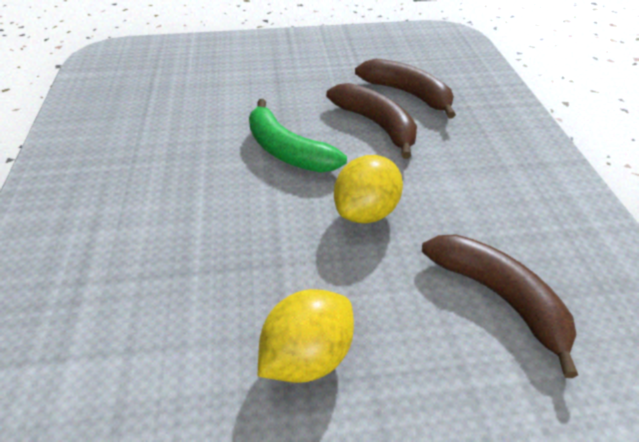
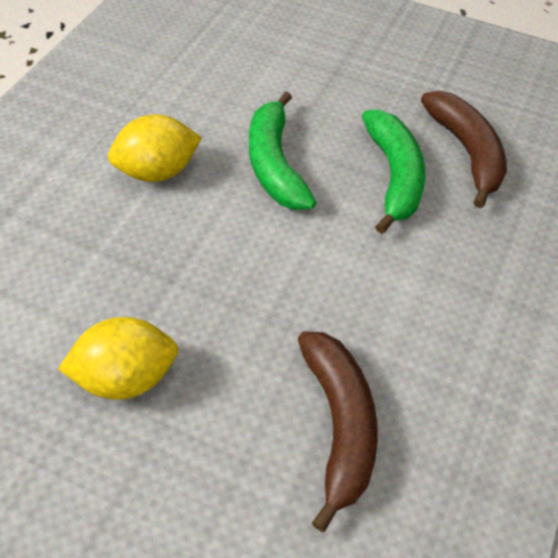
camera: 30 degrees right, 10 degrees up
brown banana [326,83,417,159] -> green banana [362,109,425,234]
yellow lemon [334,155,403,223] -> yellow lemon moved to [108,115,202,182]

